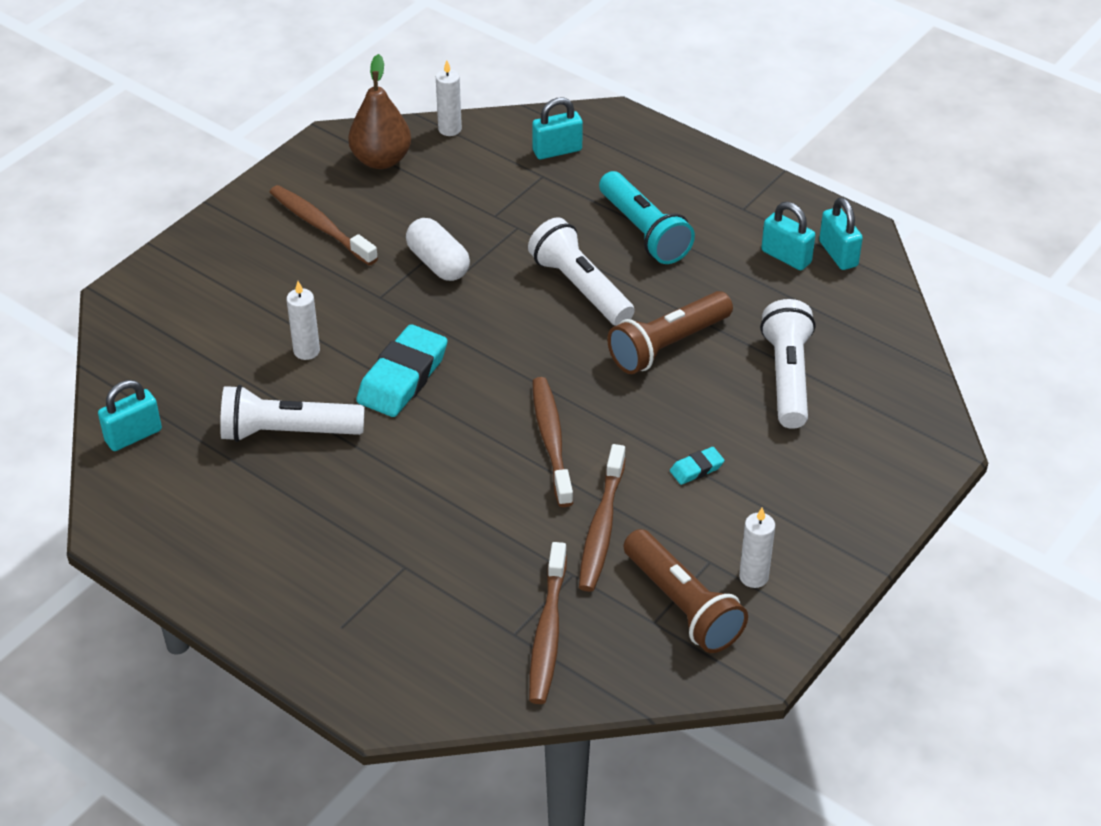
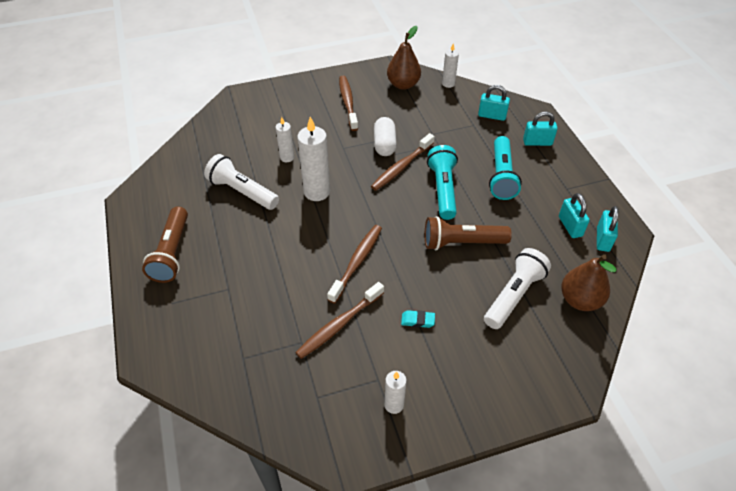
camera: 35 degrees right, 5 degrees up
turquoise padlock [98,380,162,451] -> turquoise padlock moved to [523,111,558,146]
turquoise eraser [356,324,448,417] -> white candle [297,117,330,201]
white flashlight [528,217,635,326] -> turquoise flashlight [427,145,458,220]
brown toothbrush [529,542,567,704] -> brown toothbrush moved to [371,133,435,191]
brown flashlight [623,529,748,653] -> brown flashlight moved to [142,206,188,283]
none -> brown pear [561,254,617,311]

